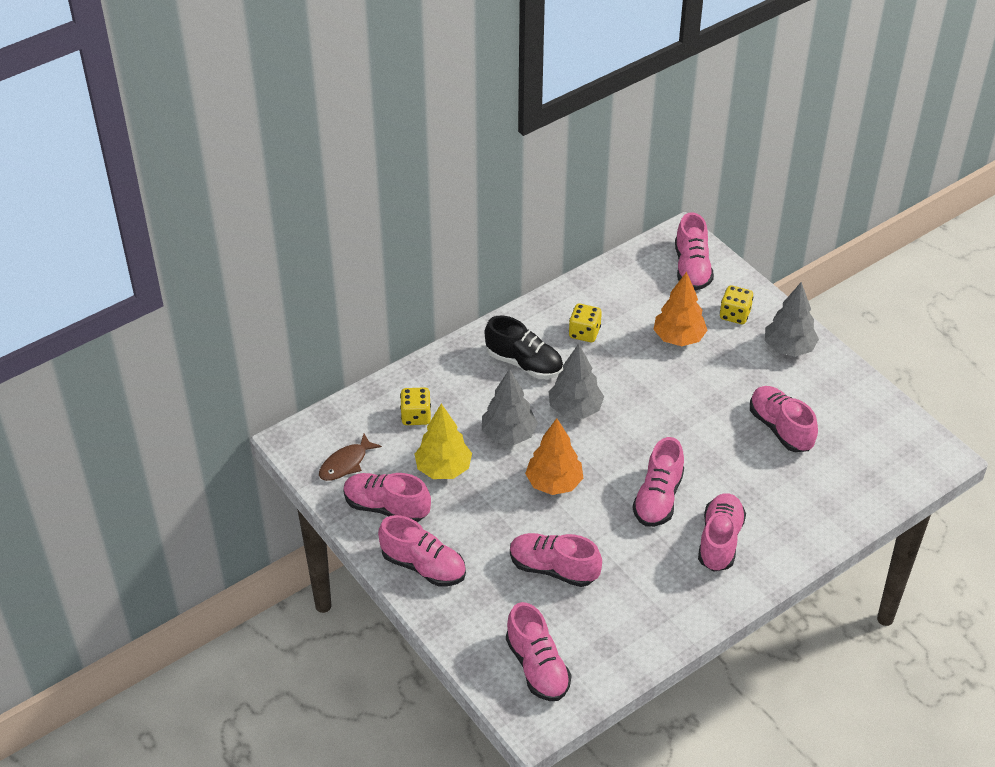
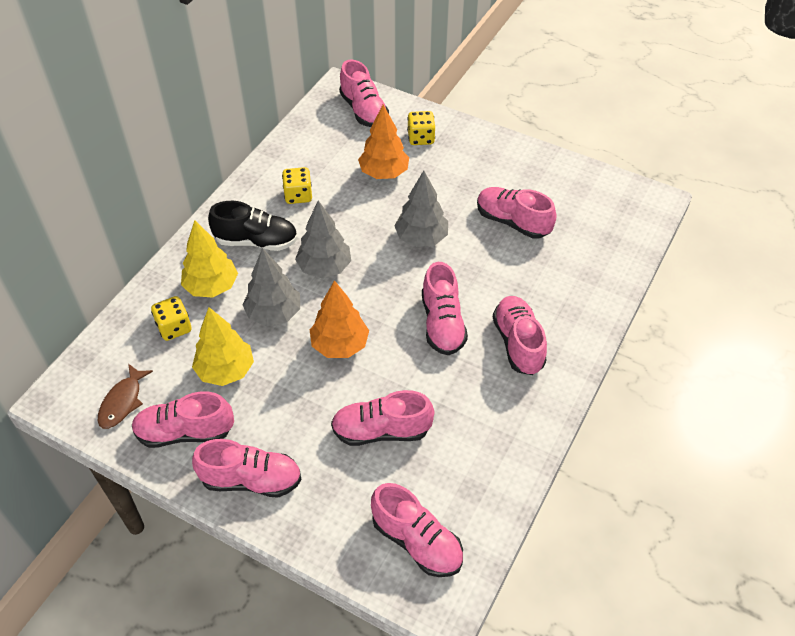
camera: 25 degrees left, 5 degrees up
grey tree [765,282,819,357] -> grey tree moved to [394,170,448,247]
none -> yellow tree [181,220,238,297]

